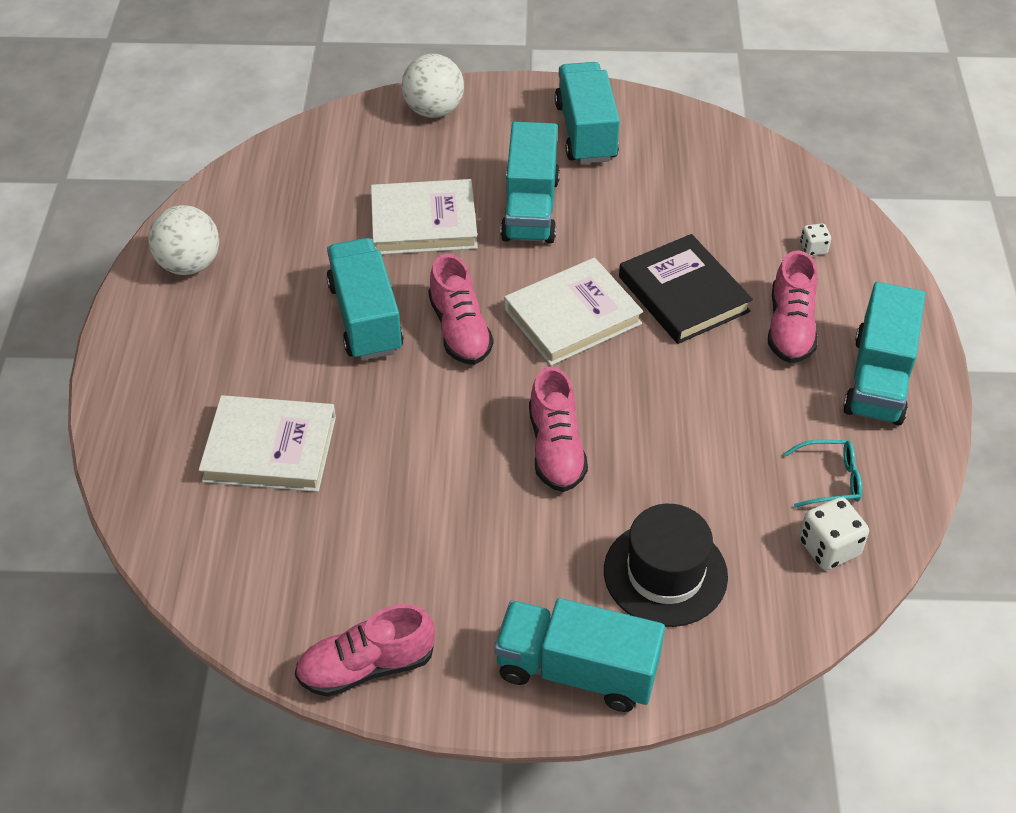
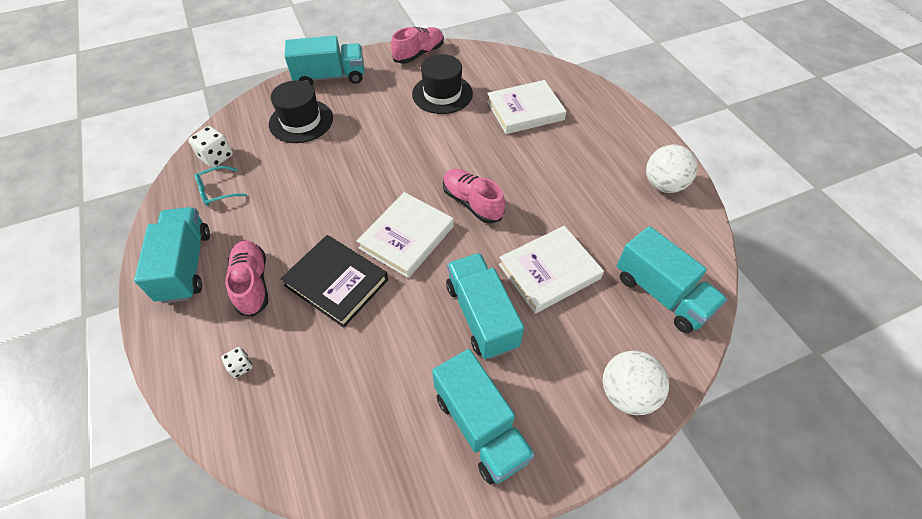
camera: 155 degrees right, 5 degrees up
turquoise truck [326,238,404,361] -> turquoise truck moved to [617,226,728,333]
pink shoe [529,367,588,492] -> none
none -> black hat [412,54,473,114]

